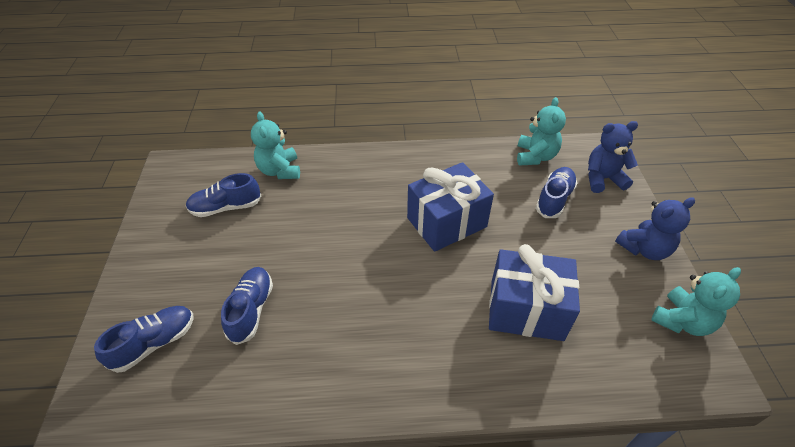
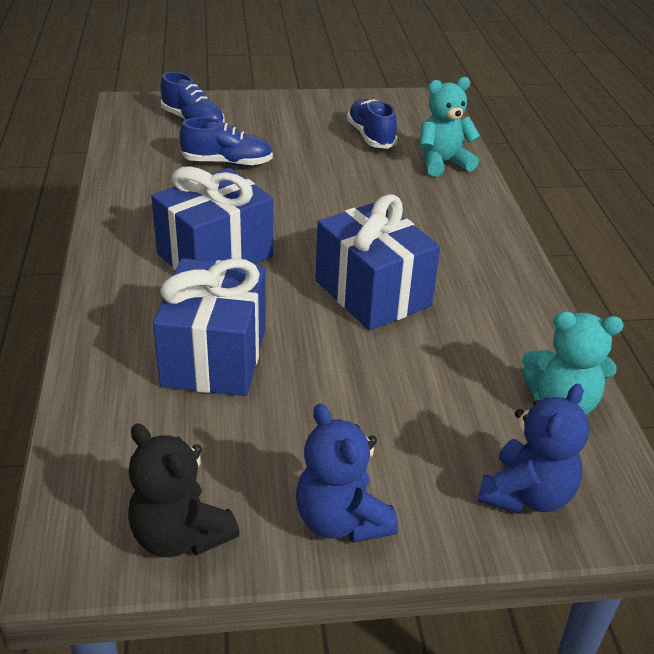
camera: 85 degrees right, 10 degrees down
blue shoe [536,167,577,218] -> none
blue teddy bear [588,121,638,193] -> blue teddy bear turned 45 degrees clockwise [477,383,589,514]
turquoise teddy bear [651,267,741,336] -> black teddy bear [128,423,240,557]
none -> blue gift [151,167,273,271]

